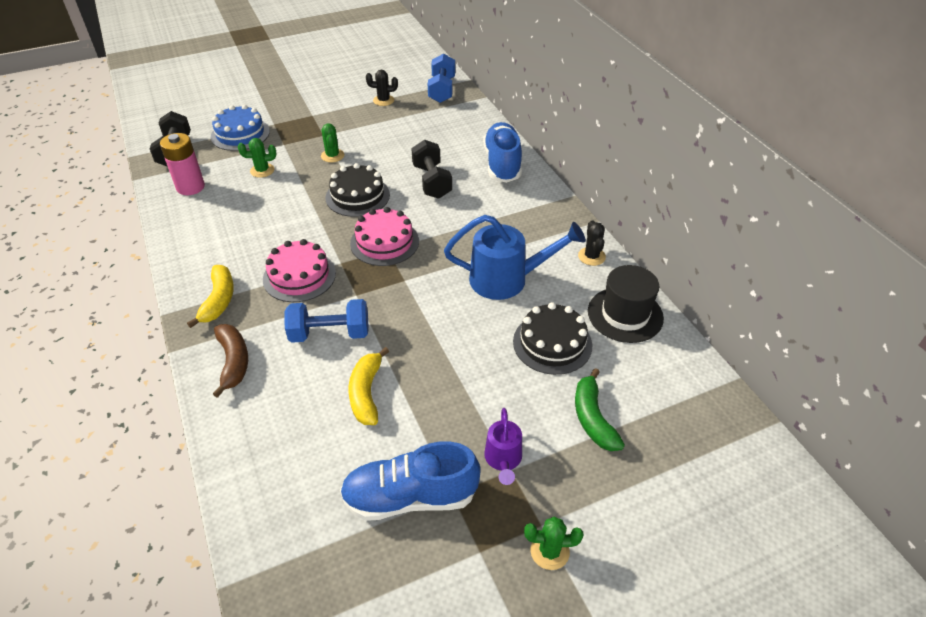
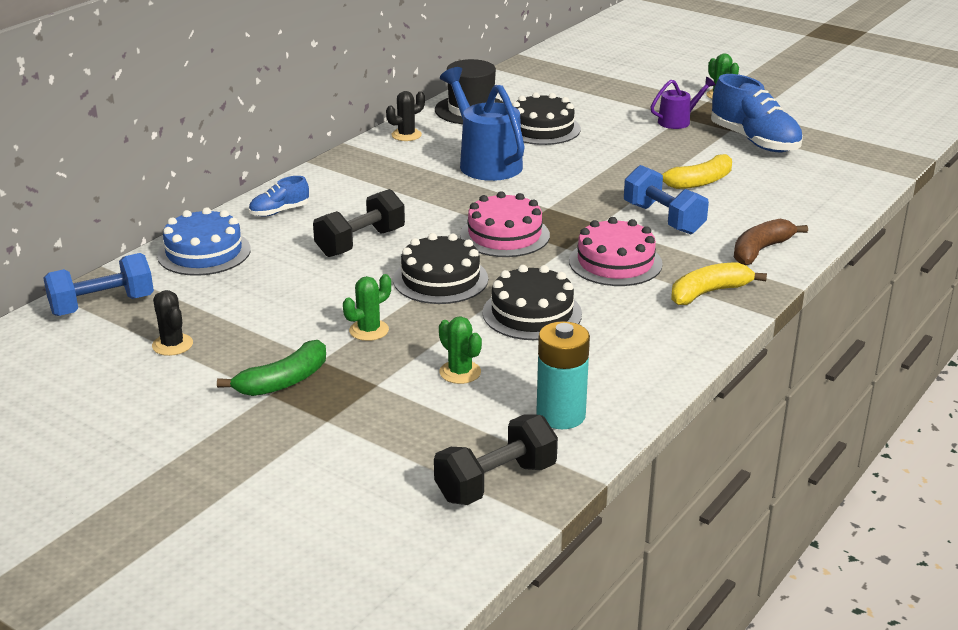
camera: 120 degrees left, 15 degrees down
pink battery [160,133,205,195] -> turquoise battery [536,321,590,429]
blue cake [211,105,270,151] -> blue cake moved to [157,207,251,276]
blue shoe [483,122,522,183] -> blue shoe [249,176,309,217], size x0.51
green banana [575,368,625,451] -> green banana moved to [217,340,326,396]
none -> black cake [483,265,582,340]

